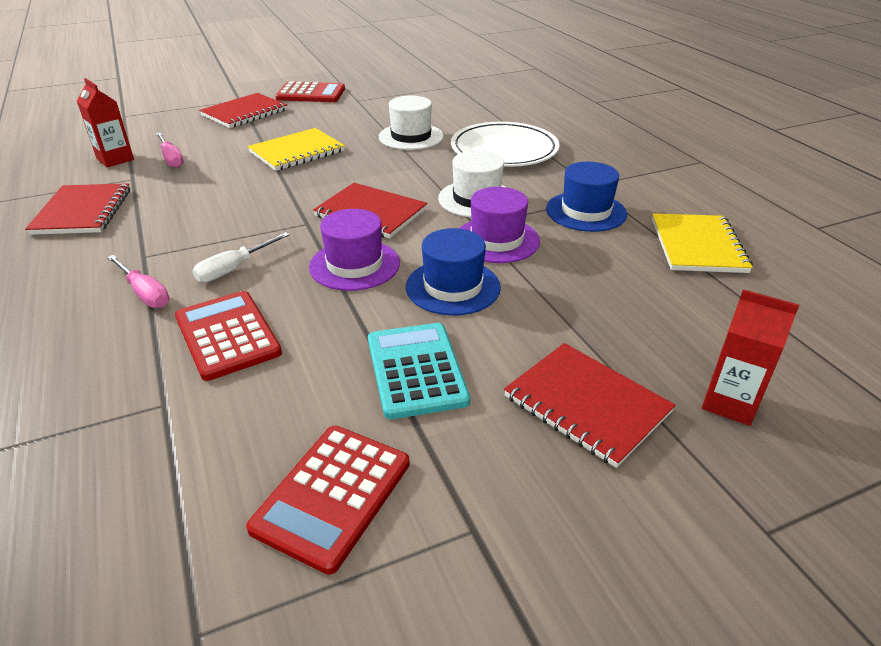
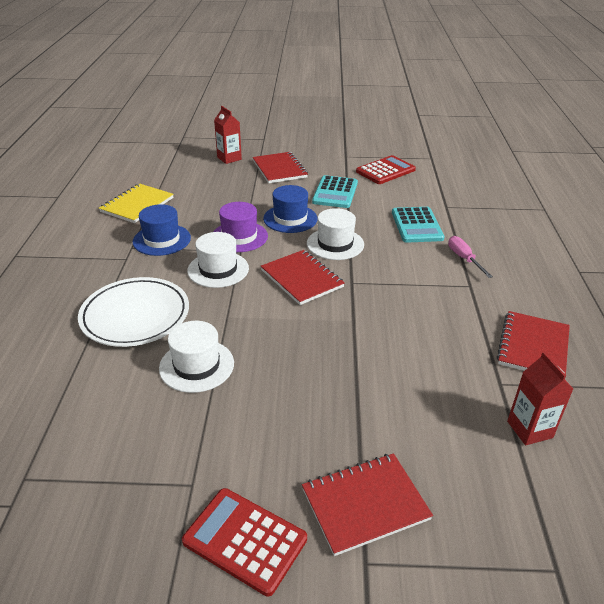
camera: 155 degrees left, 0 degrees up
pink screwdriver [156,133,184,168] -> none
red calculator [175,291,282,381] -> turquoise calculator [392,207,445,243]
white screwdriver [192,232,290,282] -> none
yellow notebook [248,128,345,171] -> none
purple hat [309,209,400,291] -> white hat [307,208,364,260]

